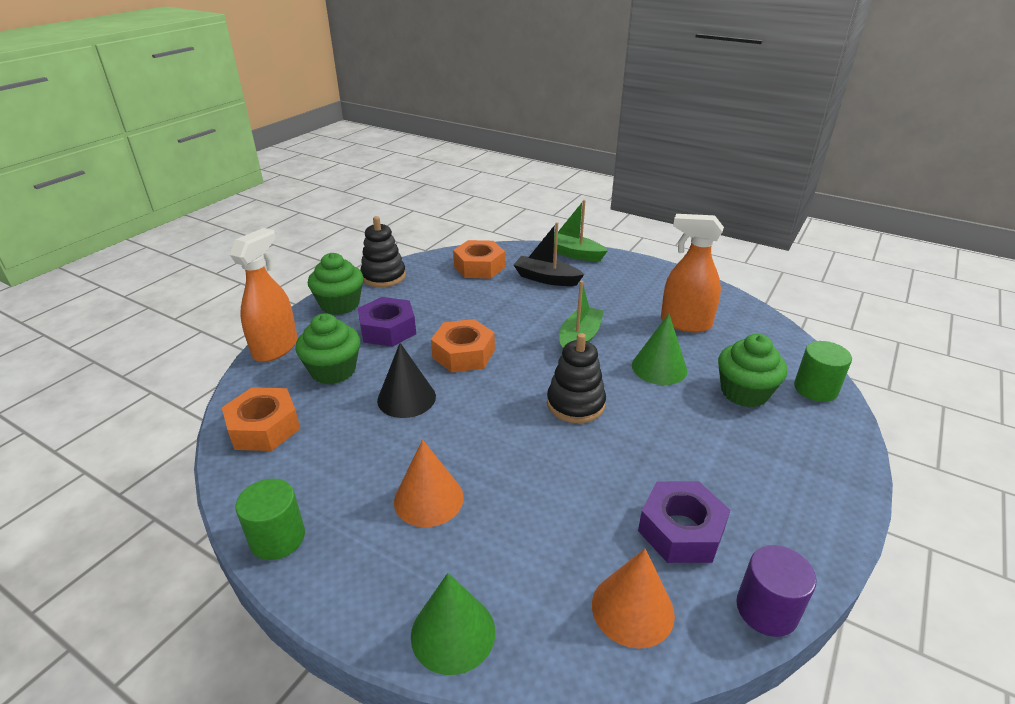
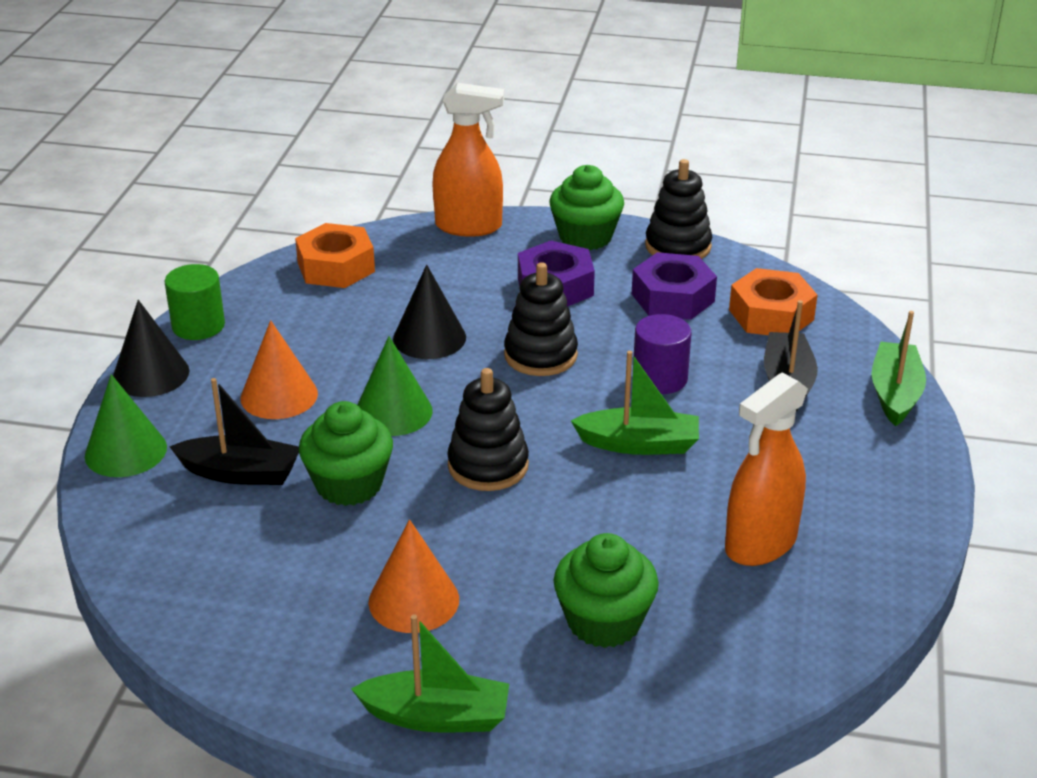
camera: 70 degrees right, 0 degrees up
green cupcake [295,313,360,384] -> green cupcake moved to [299,401,393,506]
orange nut [431,319,495,373] -> black stacking toy [504,262,578,376]
orange cone [592,549,675,649] -> orange cone moved to [368,519,459,633]
green cone [632,314,687,385] -> green cone moved to [357,336,432,436]
purple nut [638,481,730,563] -> purple nut moved to [632,252,717,320]
orange spray bottle [661,214,724,332] -> orange spray bottle turned 135 degrees counterclockwise [725,372,808,566]
purple cylinder [736,545,816,637] -> purple cylinder moved to [633,314,692,394]
green cylinder [794,341,852,402] -> none
none -> black cone [113,300,189,397]
none -> black boat [170,378,299,485]
none -> green boat [351,614,509,733]

